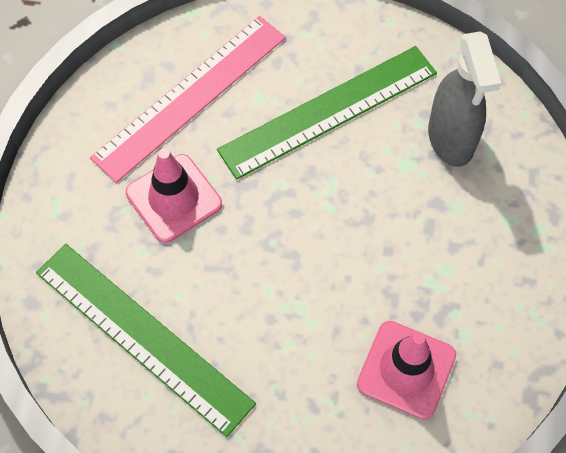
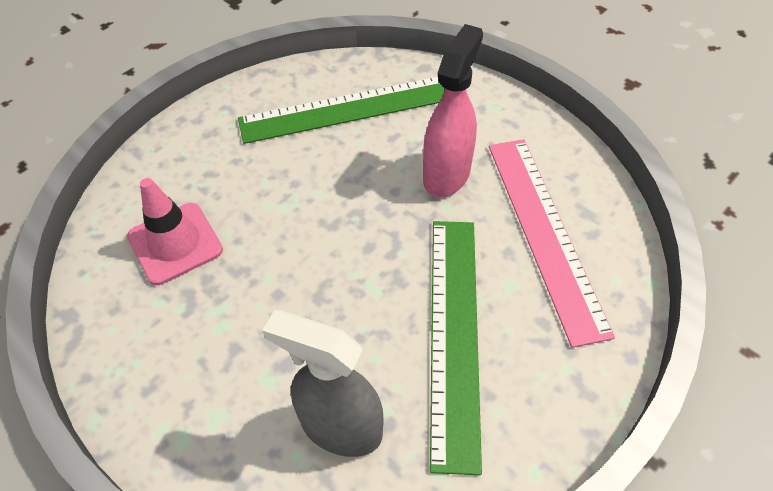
camera: 125 degrees right, 10 degrees down
pink traffic cone [126,149,222,243] -> pink spray bottle [423,24,483,197]

